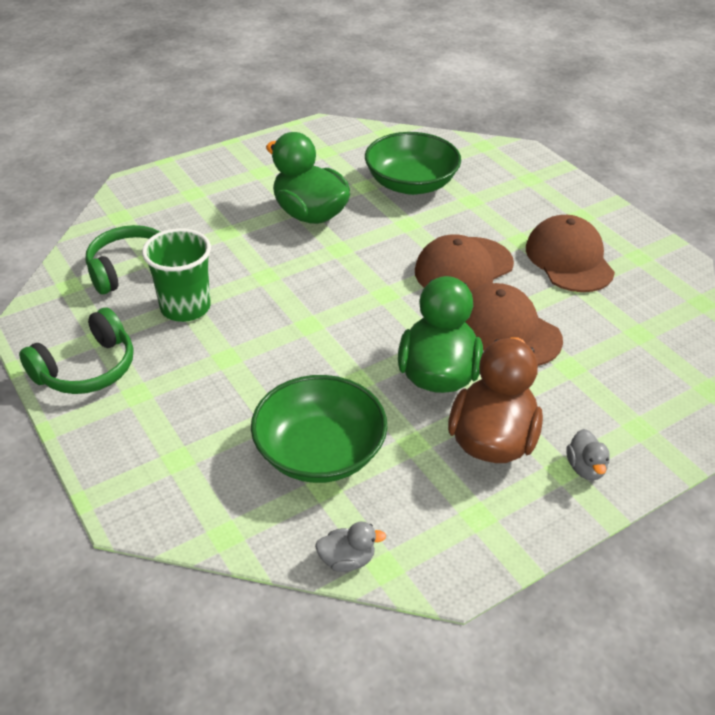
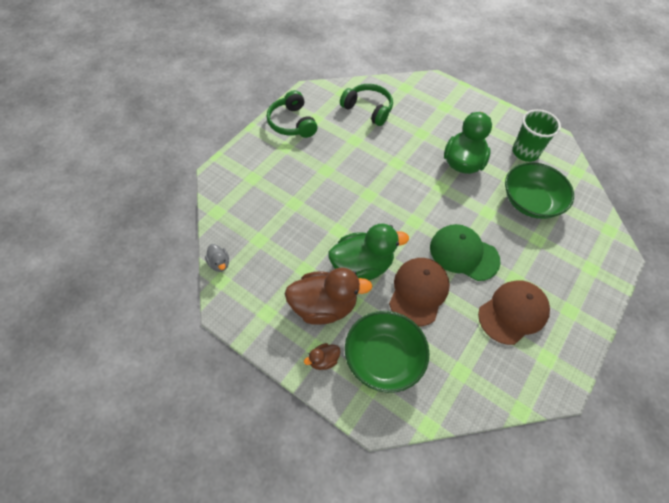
camera: 65 degrees right, 15 degrees up
green headphones [19,307,134,394] -> green headphones turned 45 degrees clockwise [267,90,318,138]
green cup [142,228,211,322] -> green cup moved to [512,109,561,162]
green bowl [251,375,388,483] -> green bowl moved to [345,311,430,393]
brown cap [415,234,514,291] -> green cap [430,224,501,281]
grey duck [566,429,610,480] -> brown duck [304,343,341,370]

